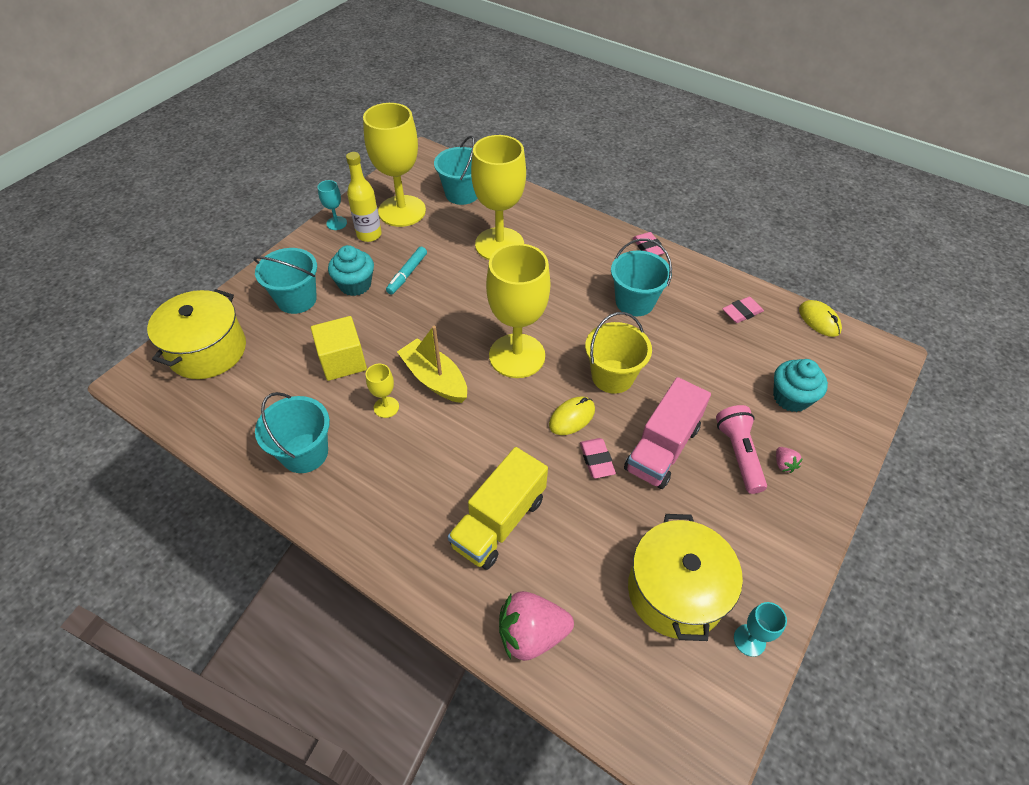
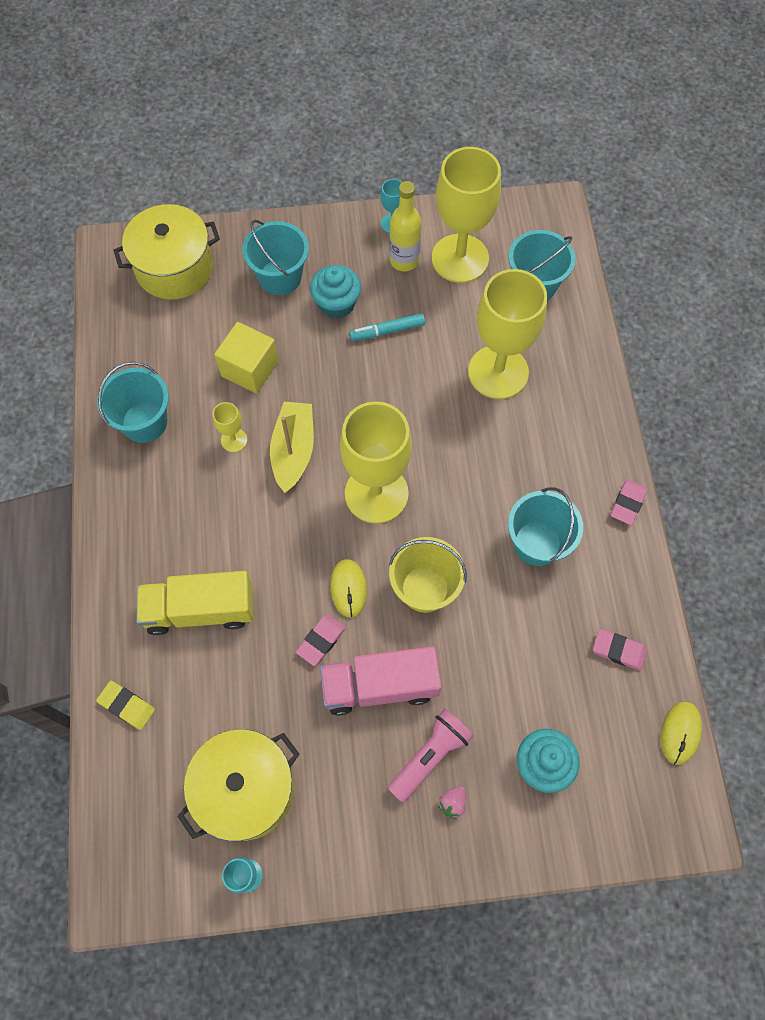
camera: 50 degrees right, 15 degrees up
pink strawberry [499,591,574,661] -> yellow eraser [96,681,155,730]
yellow mouse [549,397,595,435] -> yellow mouse turned 75 degrees clockwise [330,559,367,618]

